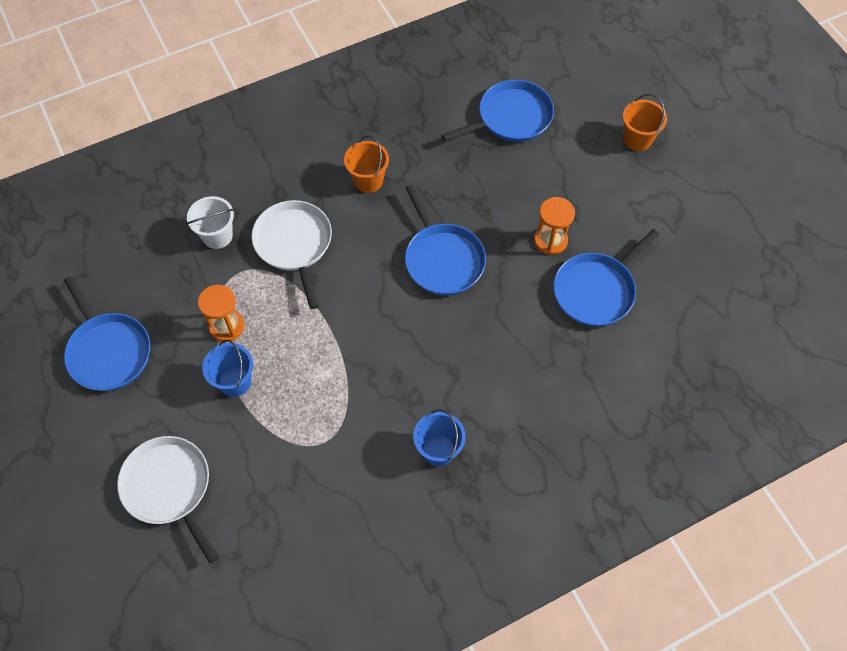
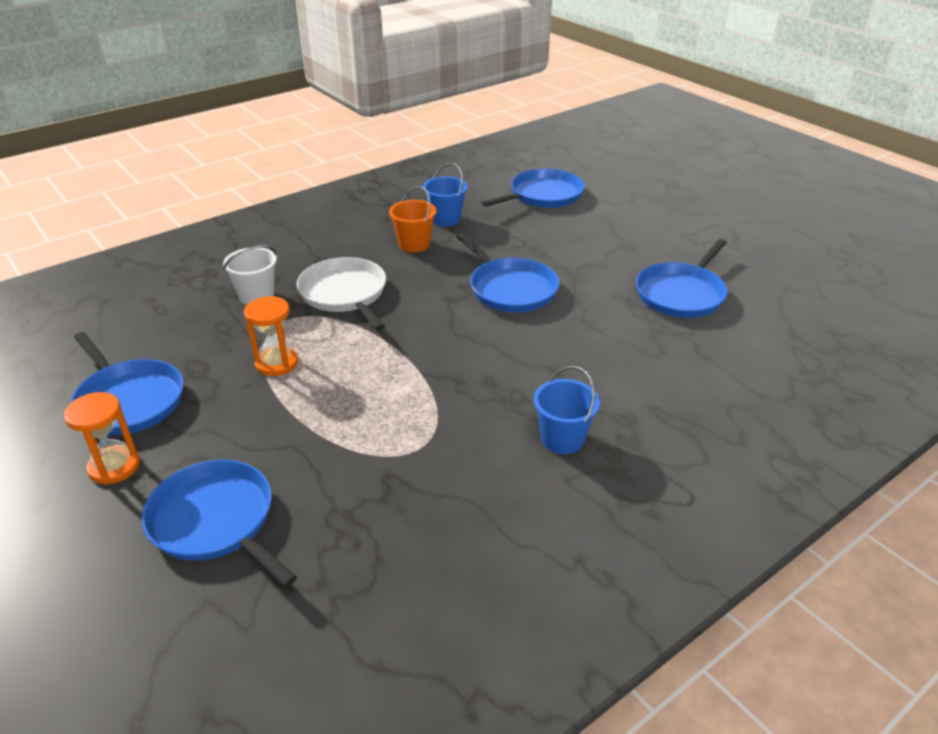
camera: 10 degrees left, 25 degrees down
white pan [117,436,219,563] -> blue pan [142,460,297,587]
blue bucket [202,340,253,397] -> blue bucket moved to [423,163,468,226]
orange hourglass [534,197,575,255] -> orange hourglass moved to [64,392,140,484]
orange bucket [623,94,667,151] -> none

